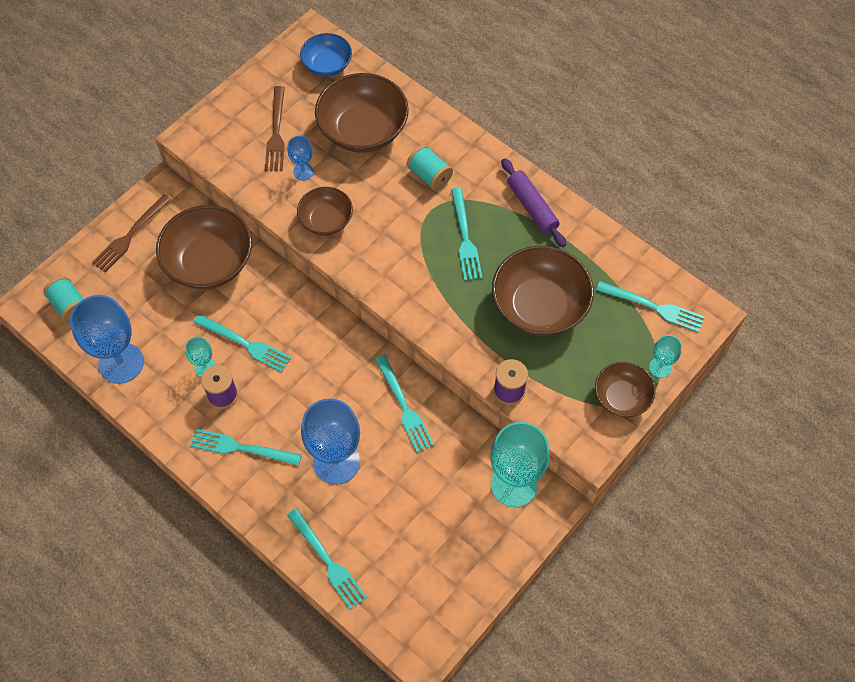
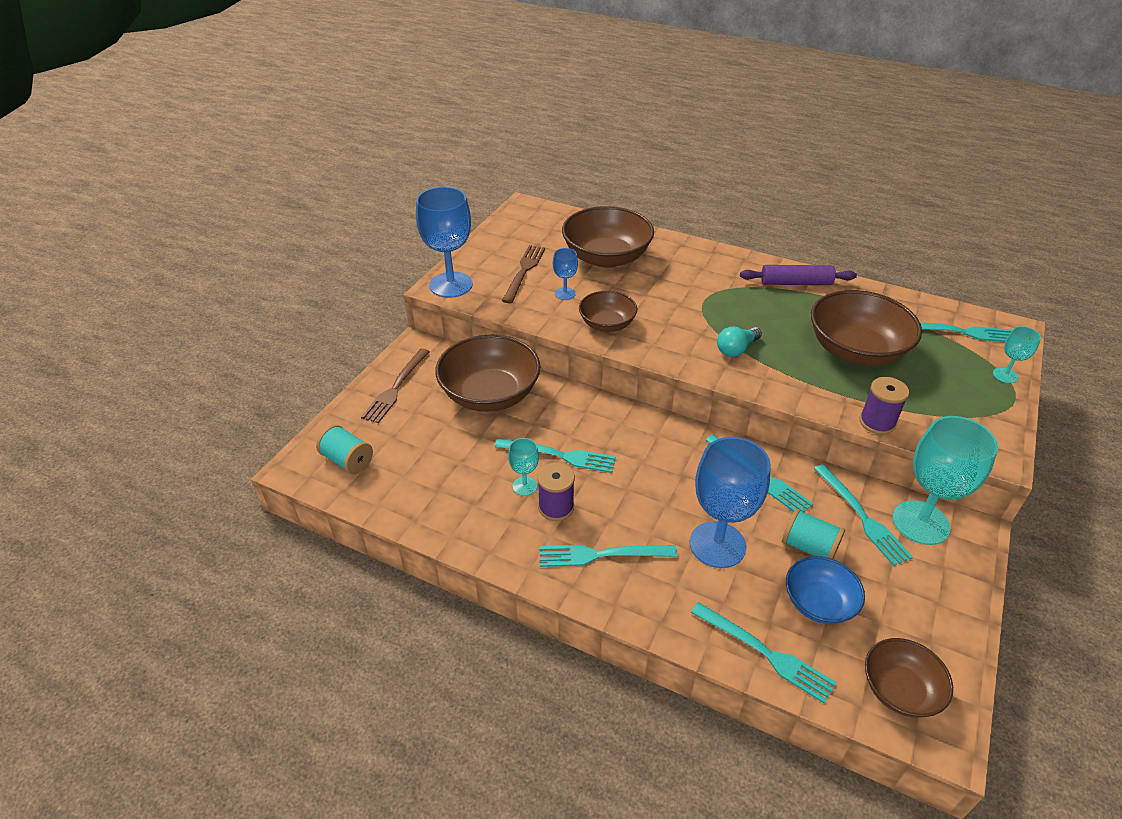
camera: 15 degrees left, 20 degrees down
blue goblet [70,295,144,384] -> blue goblet moved to [416,187,473,298]
brown fork [265,86,285,171] -> brown fork turned 150 degrees counterclockwise [502,245,545,303]
blue bowl [300,33,352,77] -> blue bowl moved to [786,556,865,624]
turquoise spool [407,145,453,191] -> turquoise spool moved to [782,509,845,559]
turquoise fork [451,188,483,281] -> turquoise fork moved to [814,464,913,566]
purple rolling pin [501,158,566,247] -> purple rolling pin turned 45 degrees counterclockwise [740,265,857,285]
brown bowl [595,362,655,417] -> brown bowl moved to [865,638,953,717]
none -> turquoise light bulb [717,327,762,357]

